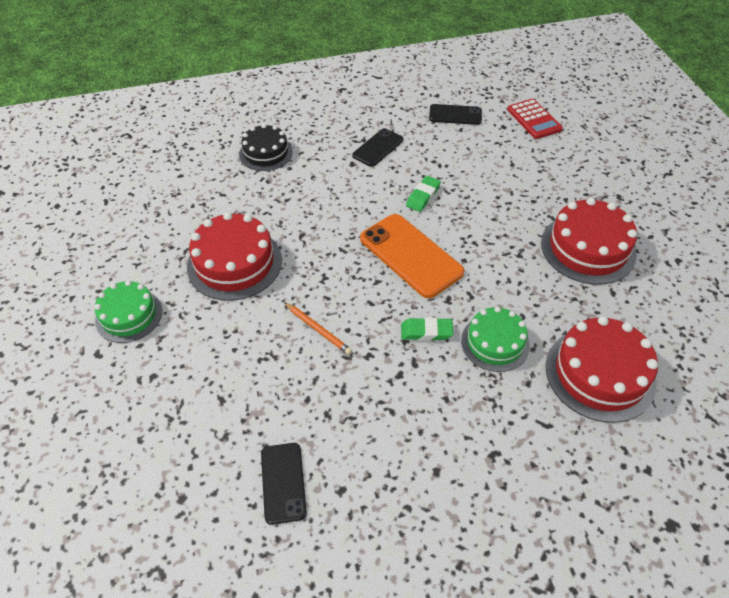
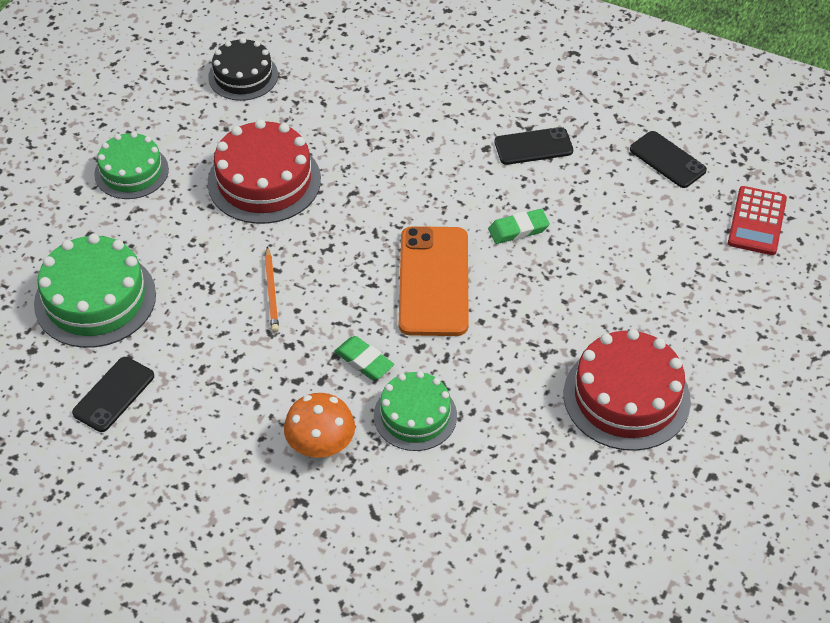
camera: 40 degrees right, 0 degrees up
black cake [239,124,293,171] -> black cake moved to [208,38,278,101]
red cake [546,316,658,423] -> none
none -> green cake [34,234,156,348]
none -> orange mushroom [284,393,355,458]

